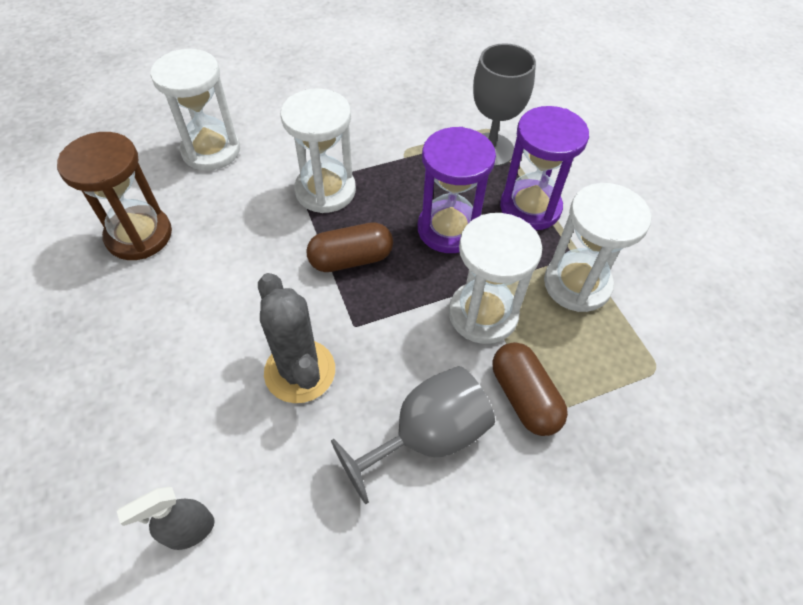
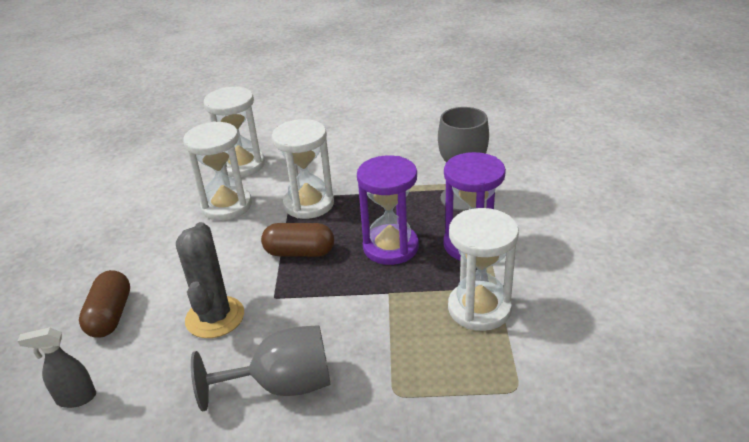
camera: 25 degrees right, 20 degrees down
brown hourglass [57,132,172,260] -> none
white hourglass [449,213,542,344] -> white hourglass moved to [183,122,252,221]
brown capsule [493,342,568,436] -> brown capsule moved to [79,270,130,338]

